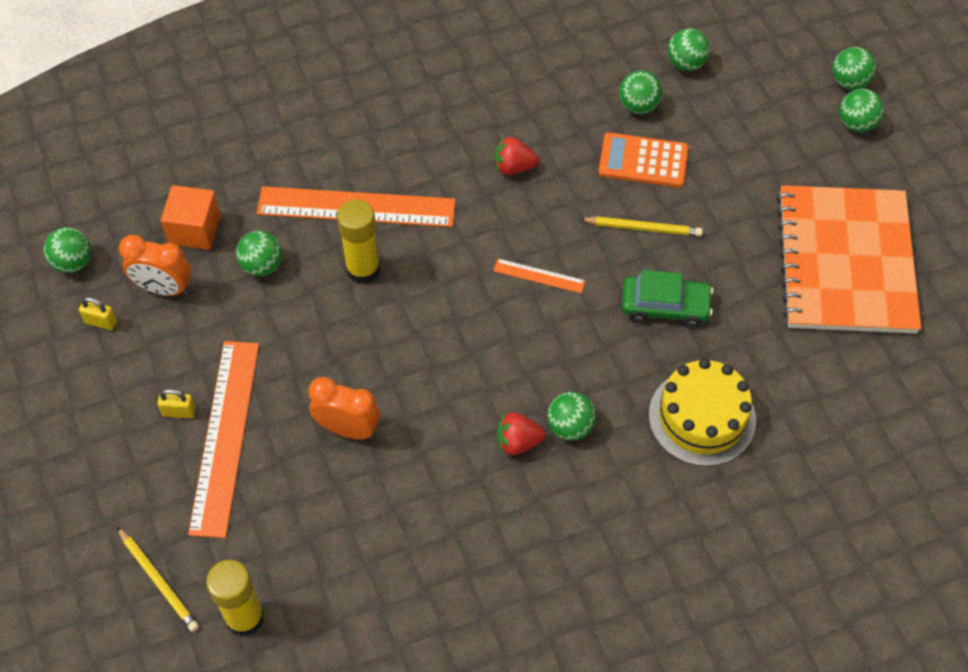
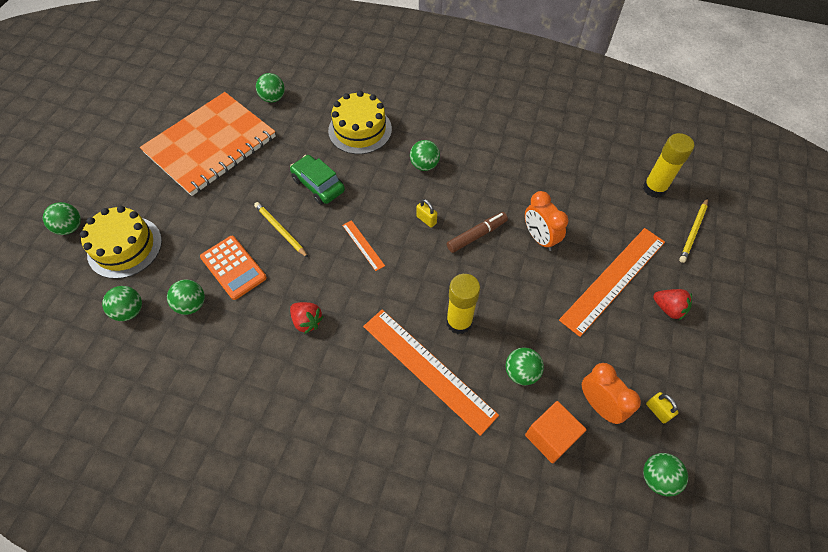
camera: 140 degrees left, 0 degrees up
yellow pencil [117,527,199,632] -> yellow pencil turned 150 degrees counterclockwise [679,198,708,263]
yellow padlock [157,389,196,418] -> yellow padlock moved to [416,199,437,228]
red strawberry [497,413,546,455] -> red strawberry moved to [653,289,692,320]
green ball [839,89,884,132] -> green ball moved to [256,73,285,103]
none -> yellow cake [80,206,162,279]
none -> brown marker [447,212,508,253]

